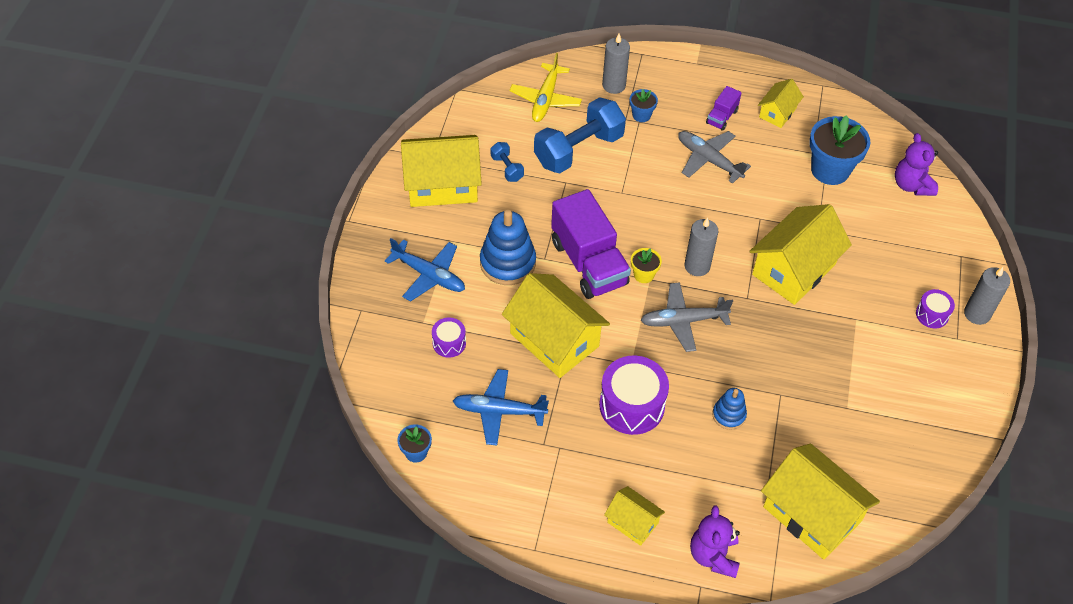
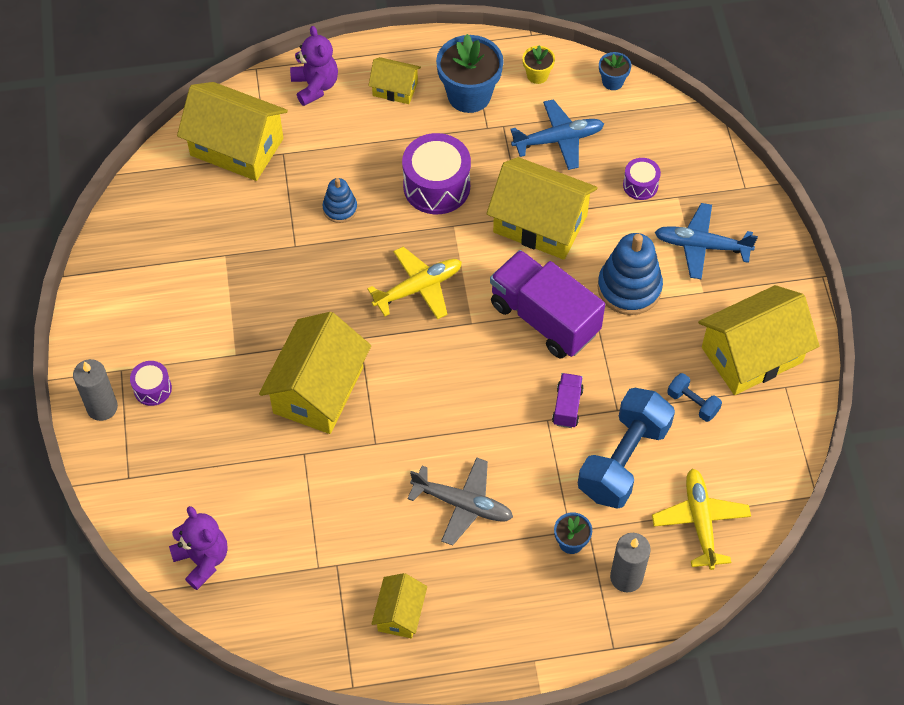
camera: 160 degrees right, 5 degrees up
yellow flower pot [631,248,662,283] -> yellow flower pot moved to [523,45,555,84]
grey plane [641,282,733,352] -> yellow plane [367,247,462,319]
grey candle [684,217,719,276] -> none
purple truck [706,86,742,131] -> purple truck moved to [552,373,584,428]
blue flower pot [809,115,870,185] -> blue flower pot moved to [436,34,504,113]

